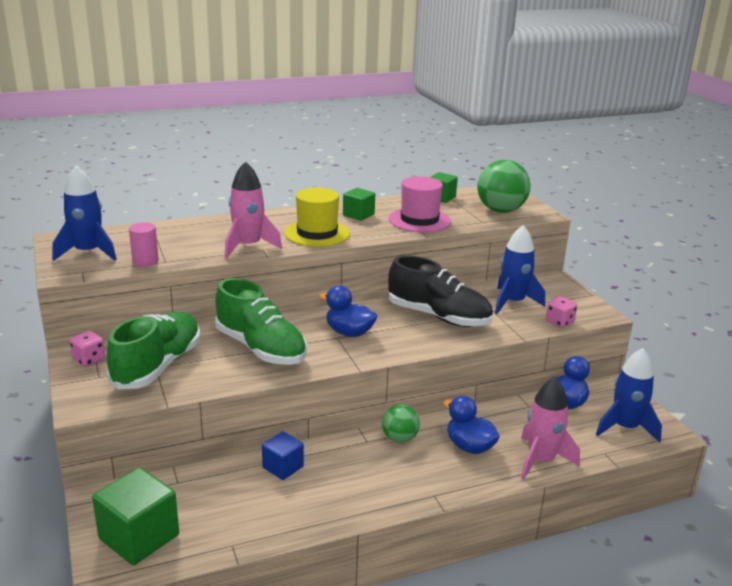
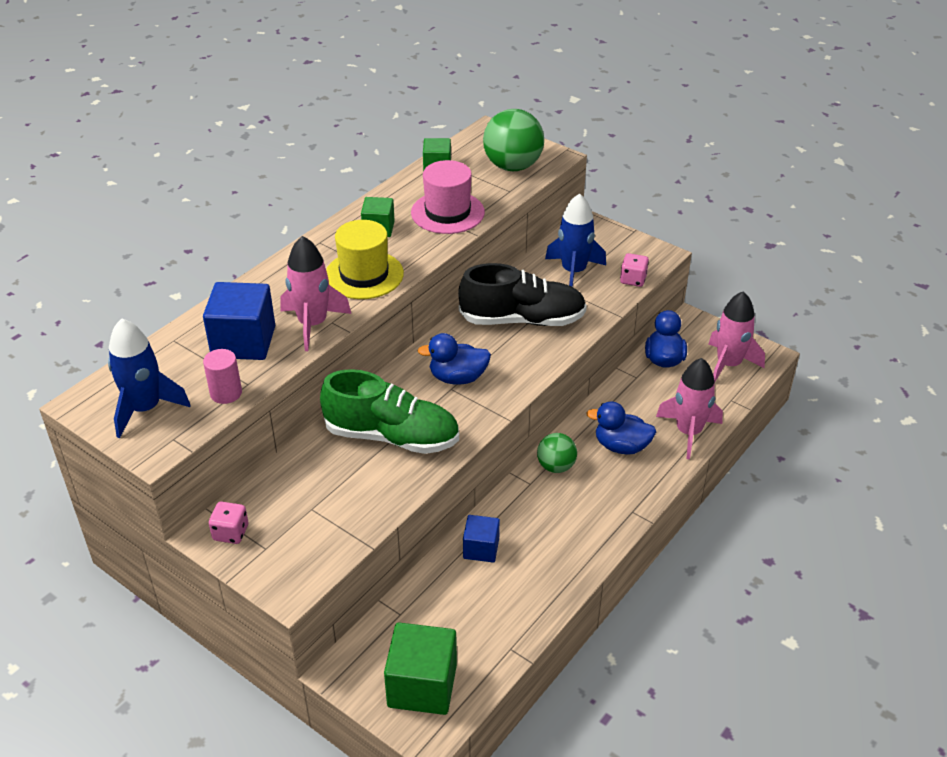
camera: 30 degrees left, 15 degrees up
green shoe [107,312,200,389] -> none
blue rocket [596,348,662,442] -> pink rocket [709,291,765,382]
none -> blue cube [203,282,275,360]

